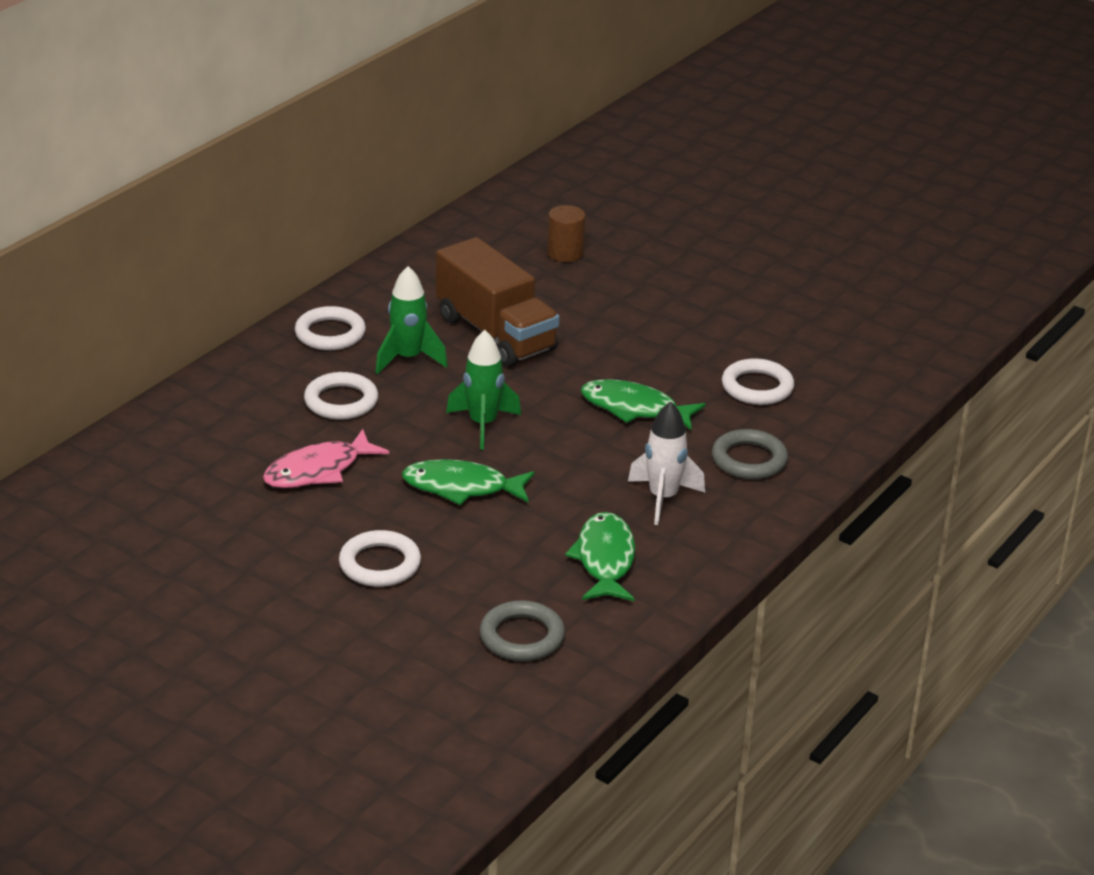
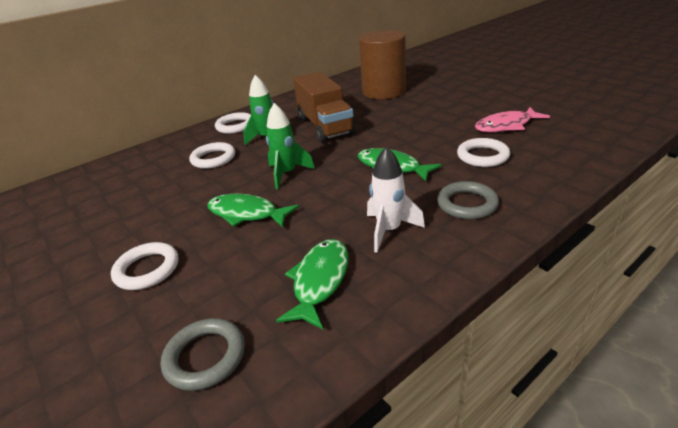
camera: 20 degrees right, 0 degrees up
pink fish [263,429,389,488] -> pink fish moved to [475,107,550,132]
brown cylinder [547,205,586,262] -> brown cylinder [359,30,406,99], size x2.16

